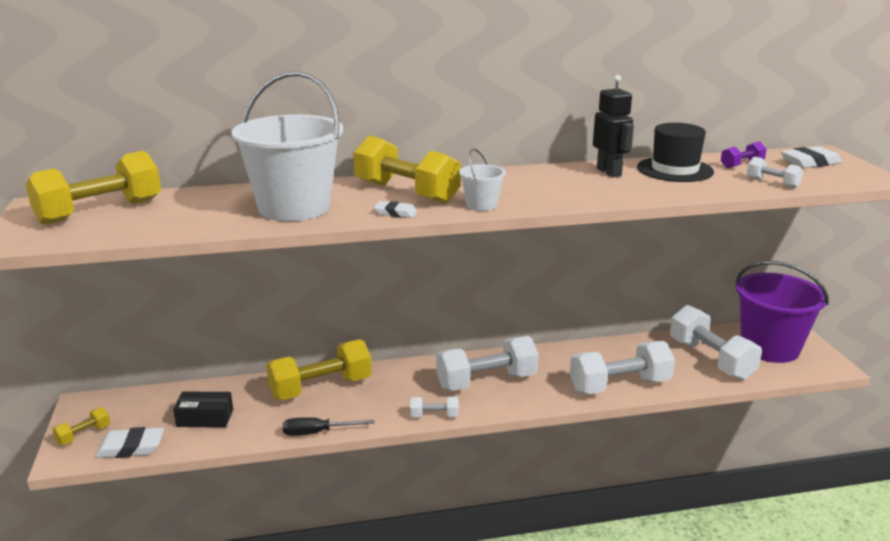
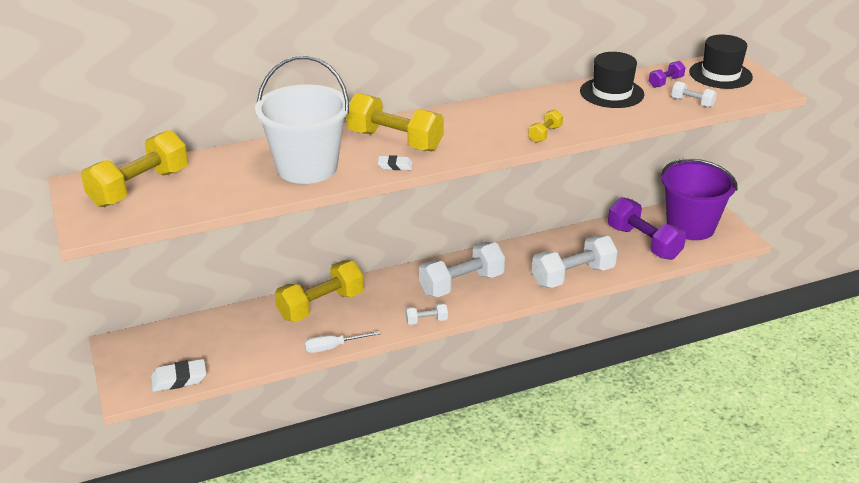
camera: 10 degrees left, 10 degrees up
yellow dumbbell [52,407,110,445] -> yellow dumbbell moved to [528,109,563,143]
black box [173,392,233,427] -> none
black screwdriver [283,417,375,436] -> white screwdriver [304,331,381,353]
white bucket [459,148,506,211] -> none
black robot [593,75,634,177] -> none
white dumbbell [670,305,762,380] -> purple dumbbell [608,197,686,260]
white eraser [781,147,842,168] -> black hat [689,35,753,89]

